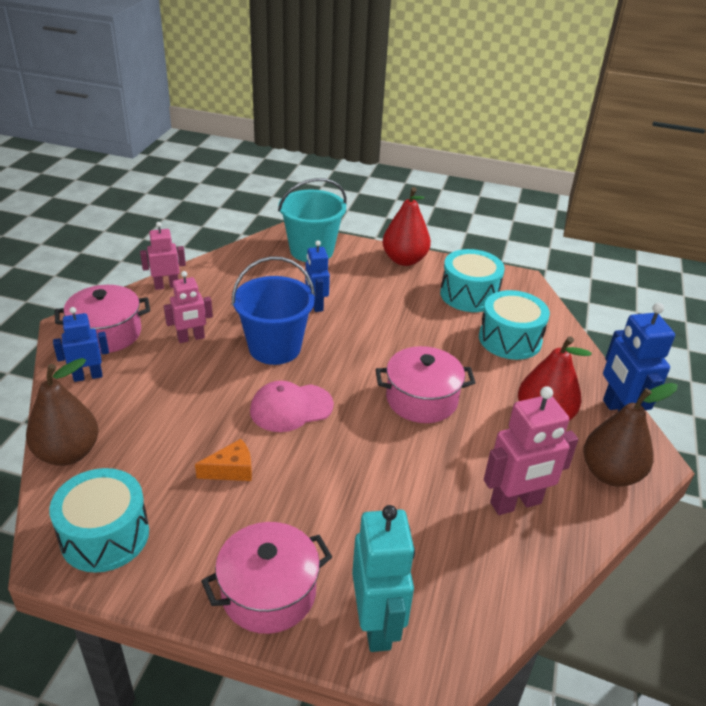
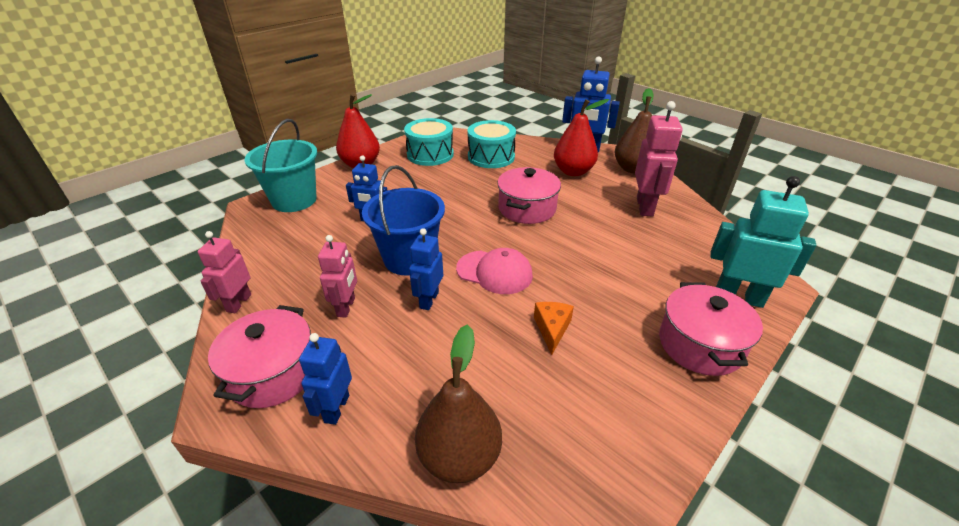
camera: 60 degrees left, 0 degrees up
turquoise drum [49,468,149,573] -> none
pink cap [250,381,334,432] -> pink cap turned 75 degrees counterclockwise [456,248,533,294]
none -> blue robot [409,228,443,310]

